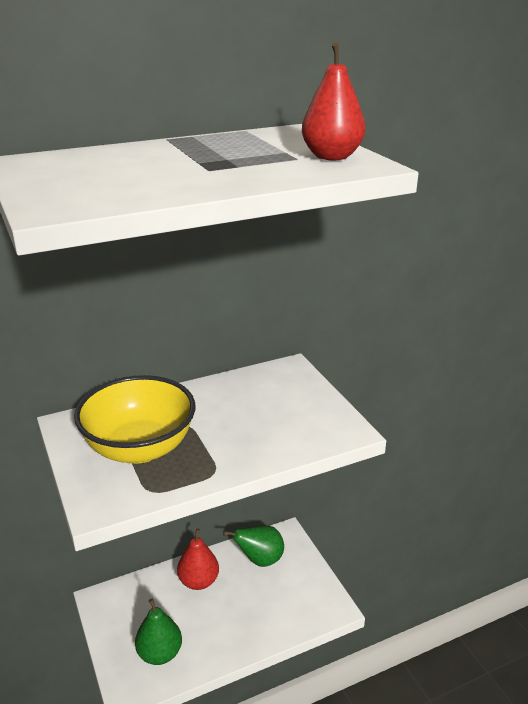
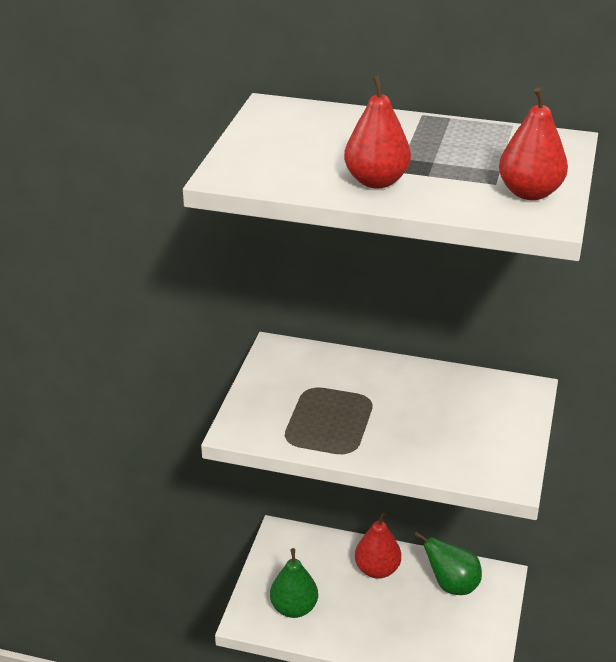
camera: 40 degrees right, 5 degrees up
yellow bowl [74,375,195,464] -> none
none -> red pear [344,76,411,189]

